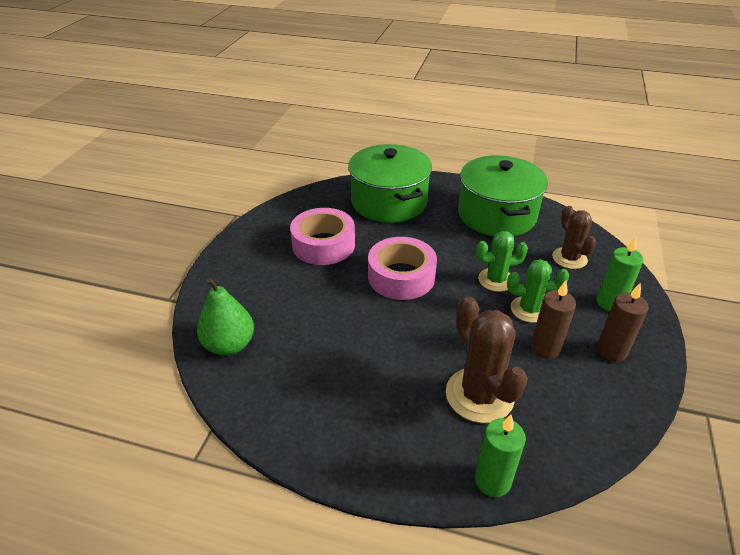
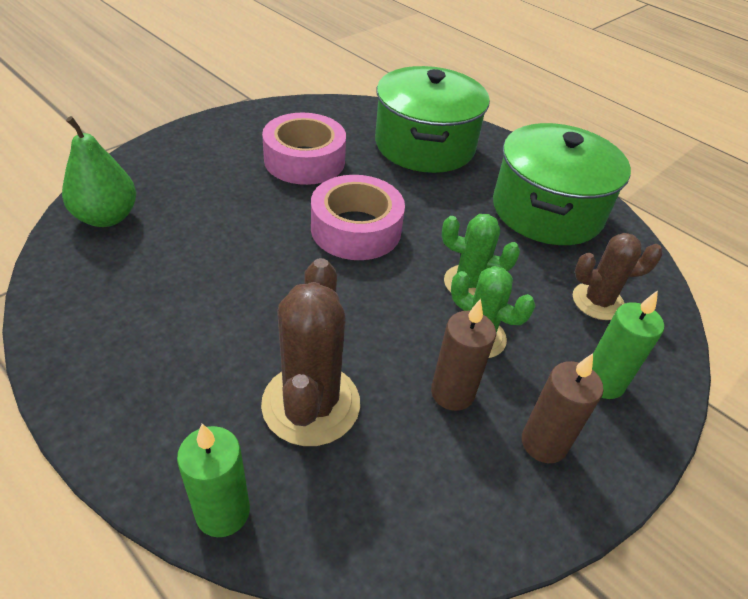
camera: 25 degrees right, 5 degrees up
brown cactus [552,206,596,269] -> brown cactus turned 75 degrees clockwise [573,233,663,320]

